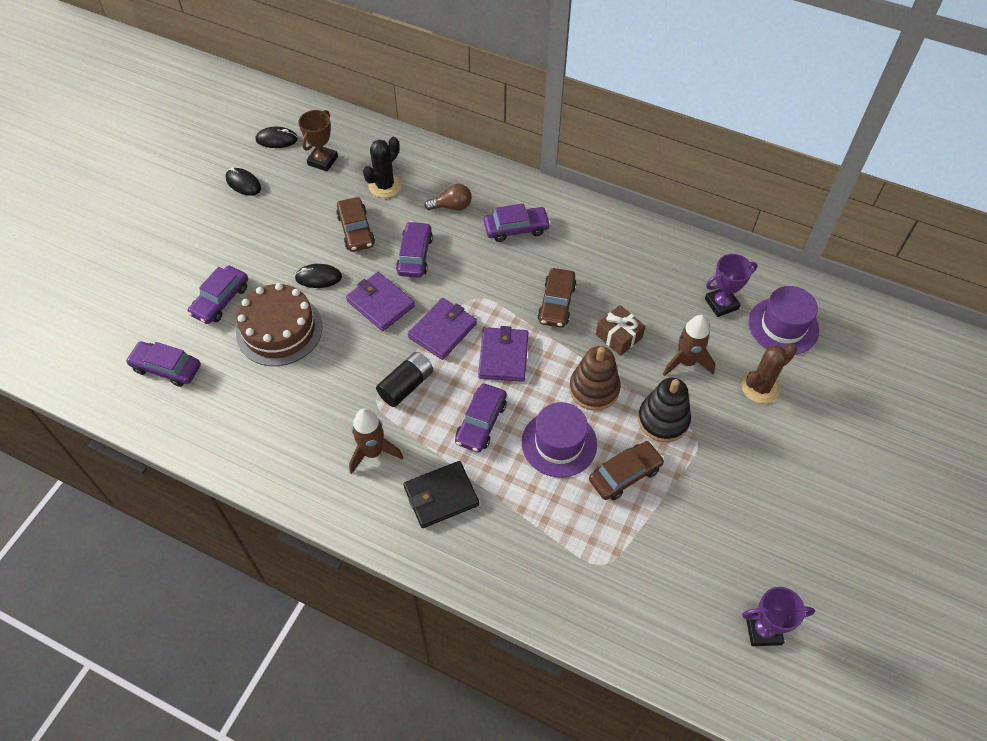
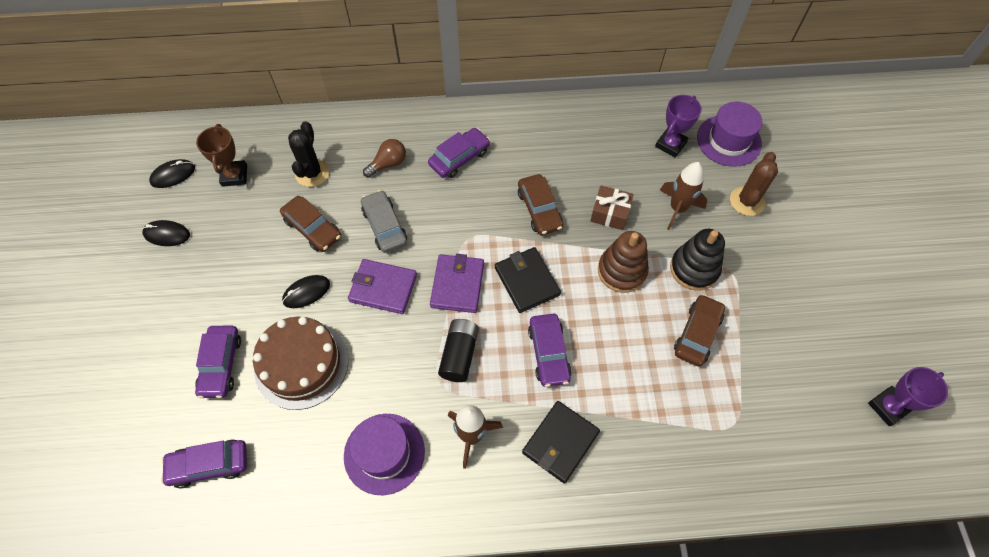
camera: 30 degrees left, 5 degrees up
purple car [396,221,433,278] -> grey car [361,190,407,253]
purple wallet [478,326,529,382] -> black wallet [495,247,561,313]
purple hat [522,402,597,477] -> purple hat moved to [344,414,425,495]

